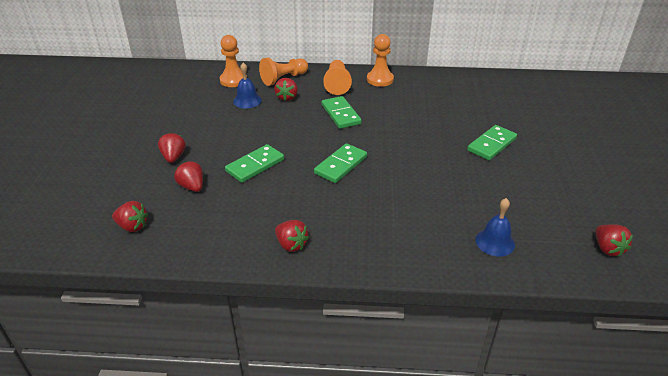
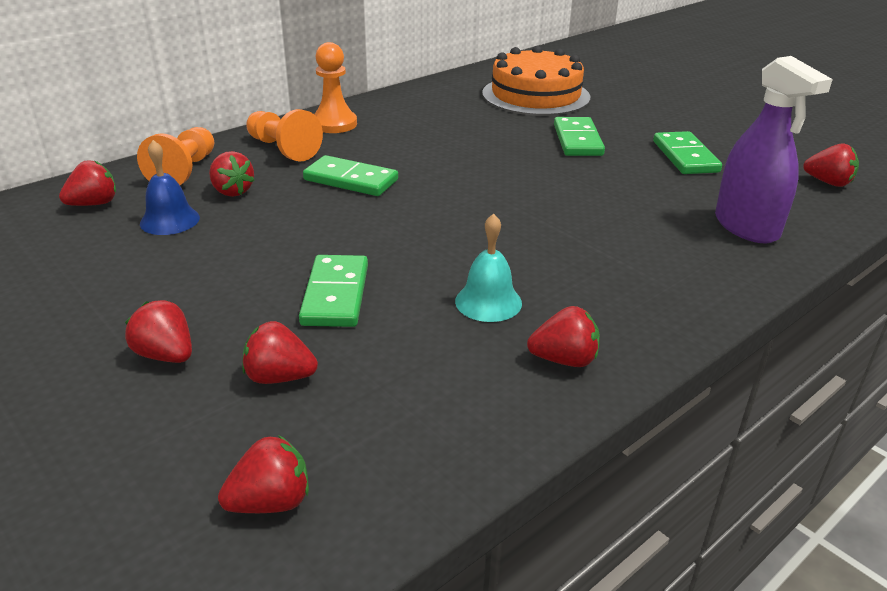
camera: 45 degrees left, 5 degrees down
orange pawn [220,35,247,87] -> red strawberry [59,160,116,206]
green domino [314,143,367,183] -> green domino moved to [653,131,722,174]
blue bell [475,198,515,257] -> purple spray bottle [715,56,833,243]
none -> turquoise bell [455,213,522,322]
none -> orange cake [482,46,590,116]

